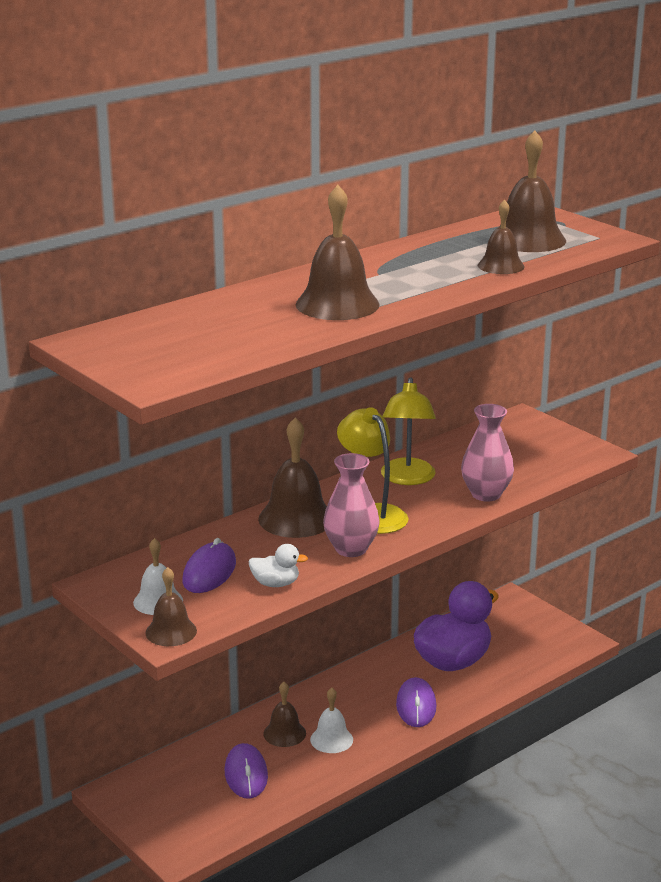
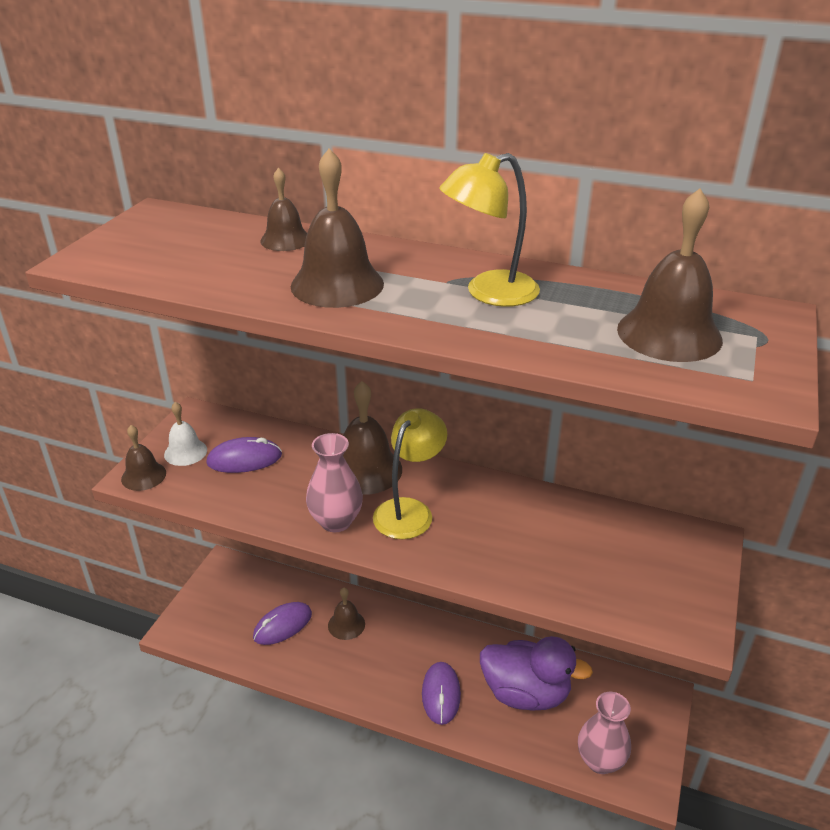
camera: 60 degrees right, 10 degrees up
white duck [248,544,308,587] -> none
white bell [310,688,353,753] -> none
yellow lamp [381,377,436,485] -> yellow lamp moved to [439,153,540,307]
purple mouse [396,677,436,727] -> purple mouse turned 60 degrees counterclockwise [422,662,461,725]
pink vase [461,404,514,502] -> pink vase moved to [578,692,631,774]
brown bell [478,199,525,274] -> brown bell moved to [260,167,307,251]

